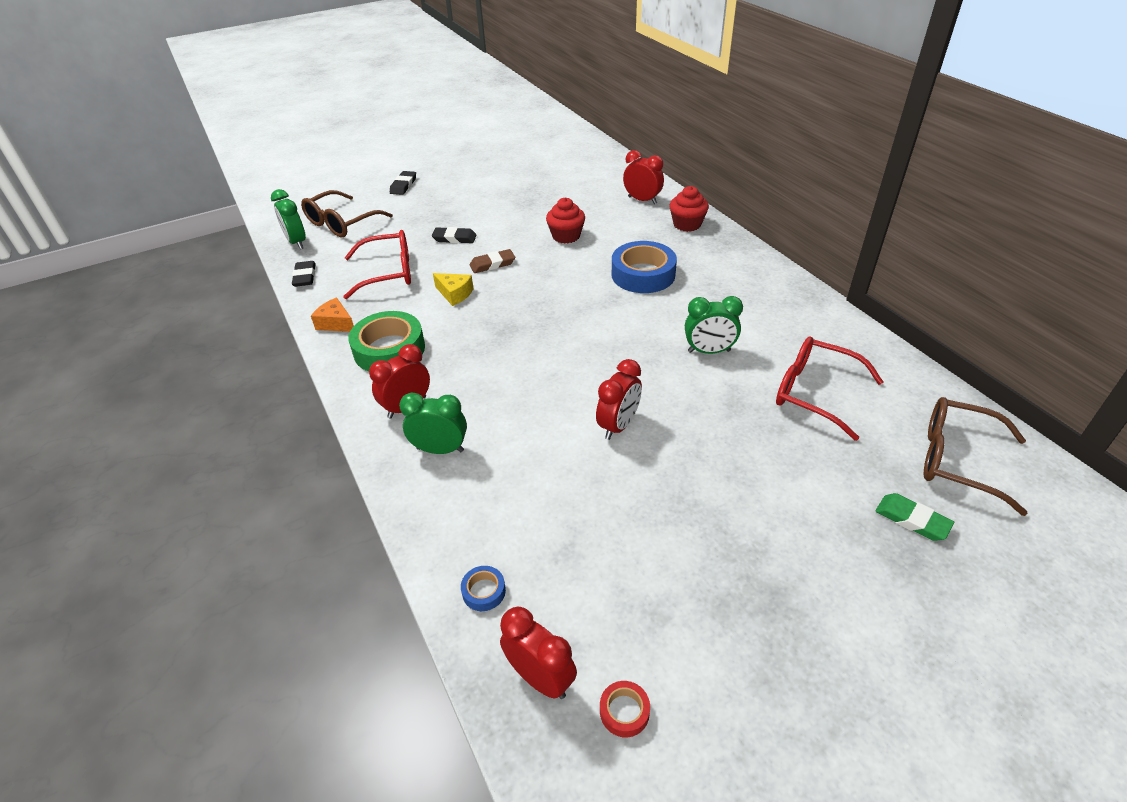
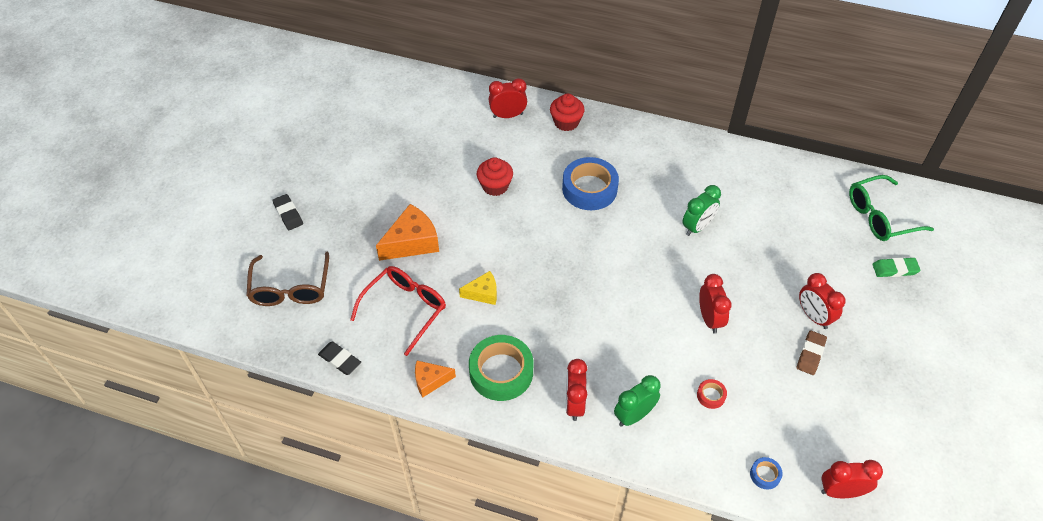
camera: 45 degrees left, 10 degrees up
green clock [271,189,306,249] -> none
black eraser [432,227,476,243] -> orange cheese [376,204,439,261]
brown eraser [470,249,515,273] -> brown eraser moved to [796,330,827,375]
red tape [600,681,650,737] -> red tape moved to [697,379,727,409]
red glasses [776,336,883,441] -> none
brown glasses [924,397,1028,516] -> green glasses [849,175,934,241]
none -> red clock [799,273,846,329]

